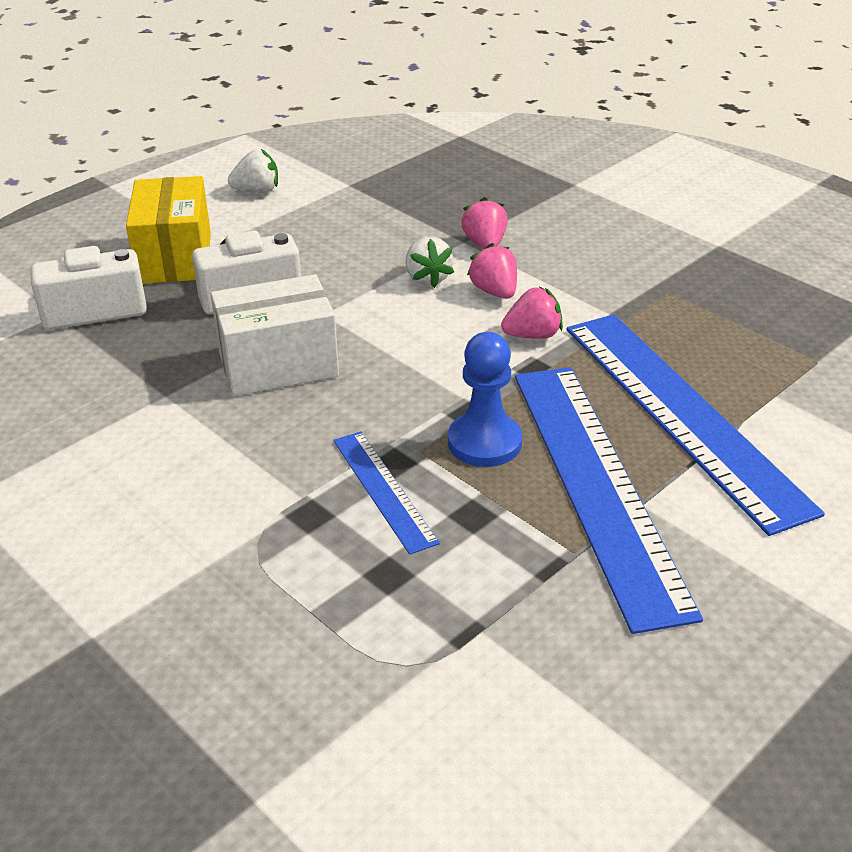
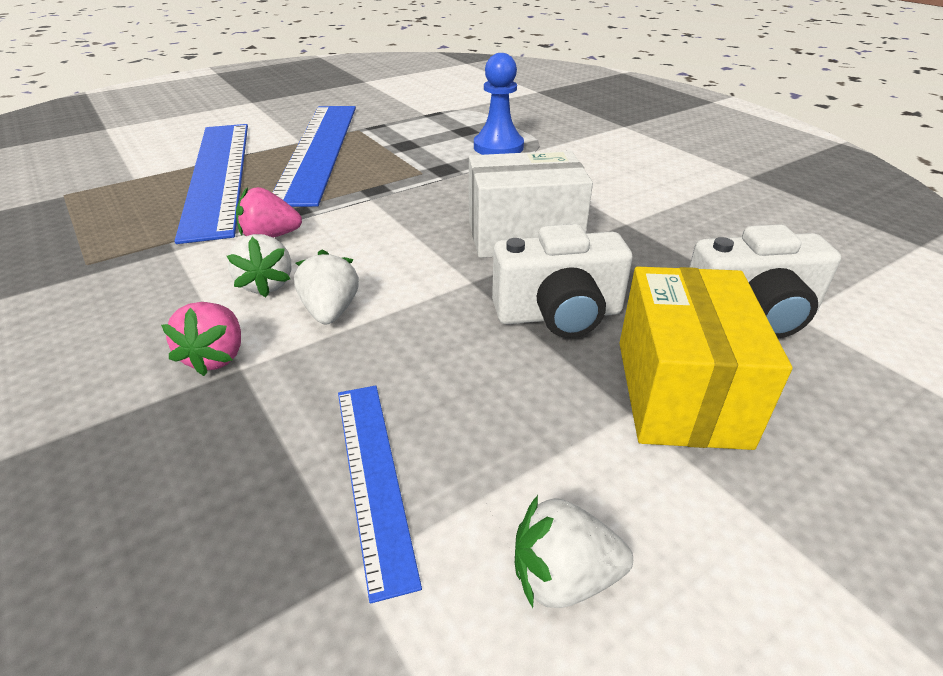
camera: 170 degrees left, 0 degrees up
blue ruler [333,431,440,555] -> blue ruler moved to [338,385,422,603]
blue pawn [448,332,522,467] -> blue pawn moved to [474,53,524,155]
pink strawberry [467,243,517,299] -> white strawberry [227,234,291,297]

